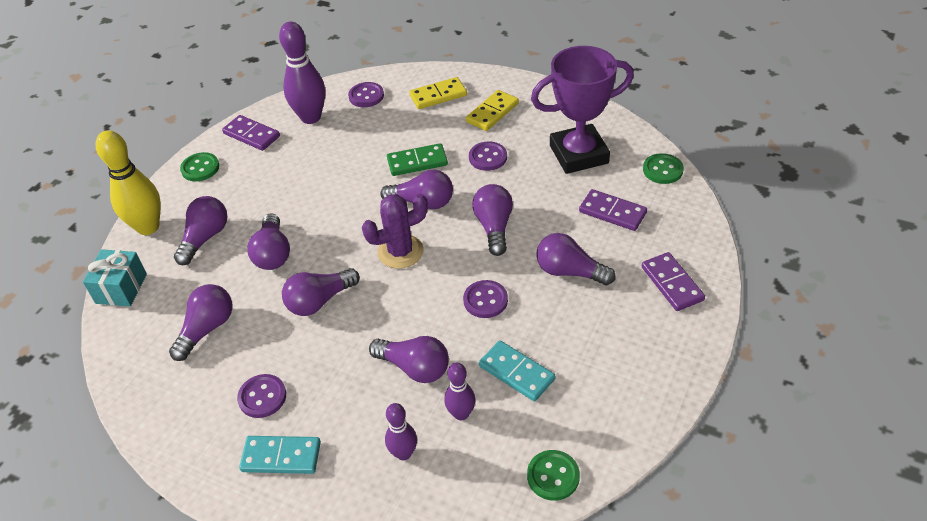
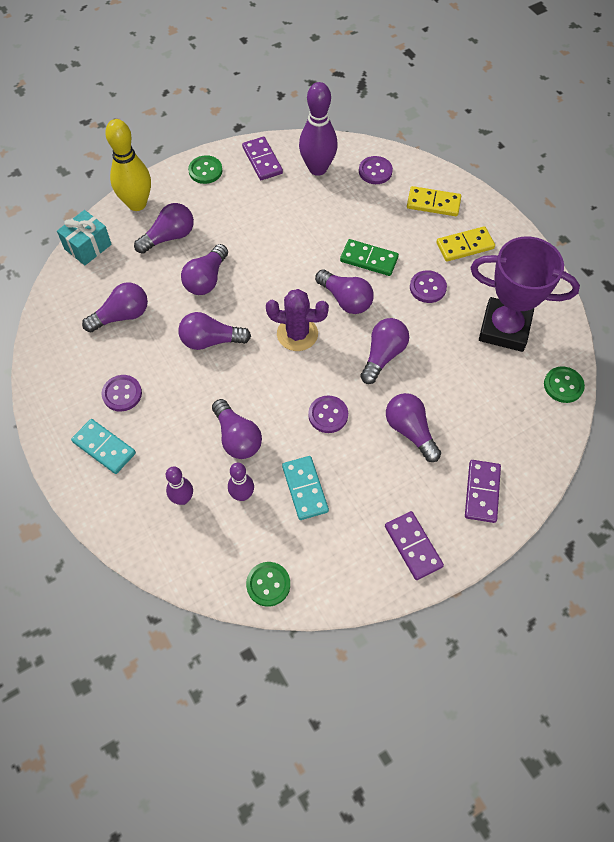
camera: 30 degrees right, 15 degrees up
purple domino [579,189,647,231] -> purple domino moved to [385,511,444,580]

